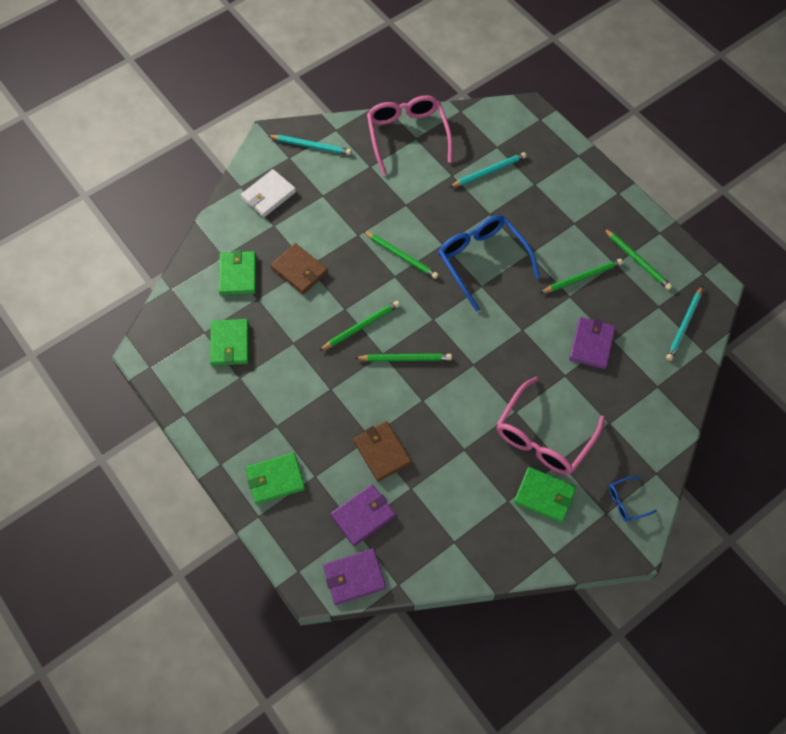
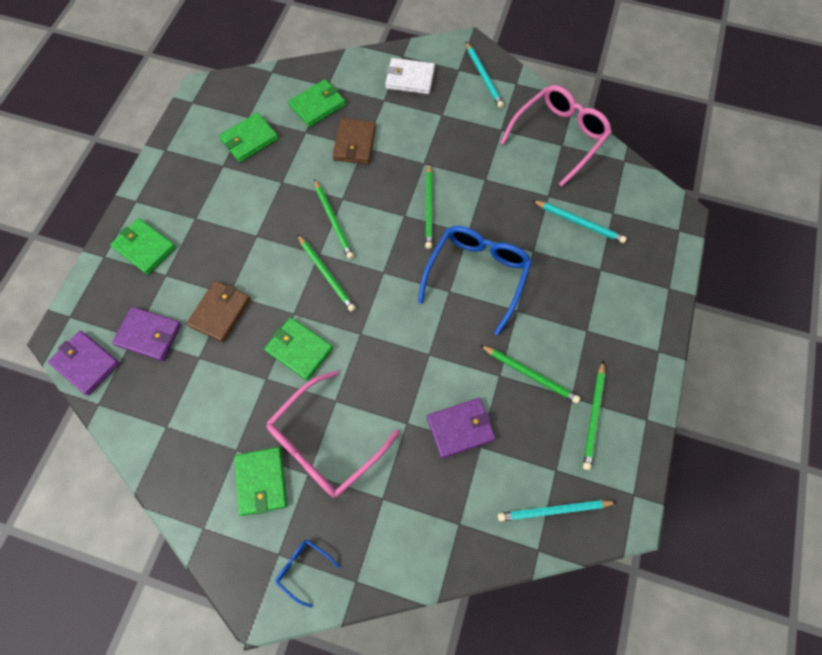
camera: 55 degrees right, 5 degrees up
green pencil [319,301,400,351] -> green pencil turned 45 degrees clockwise [314,179,354,259]
pink glasses [497,377,605,475] -> pink glasses turned 45 degrees counterclockwise [266,370,400,498]
none -> green wallet [264,317,333,381]

